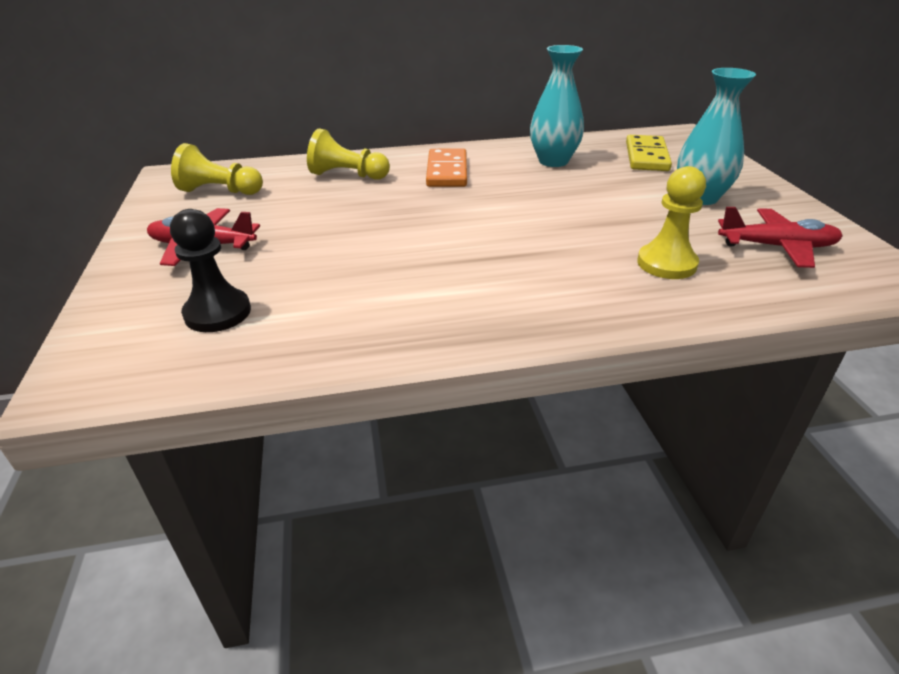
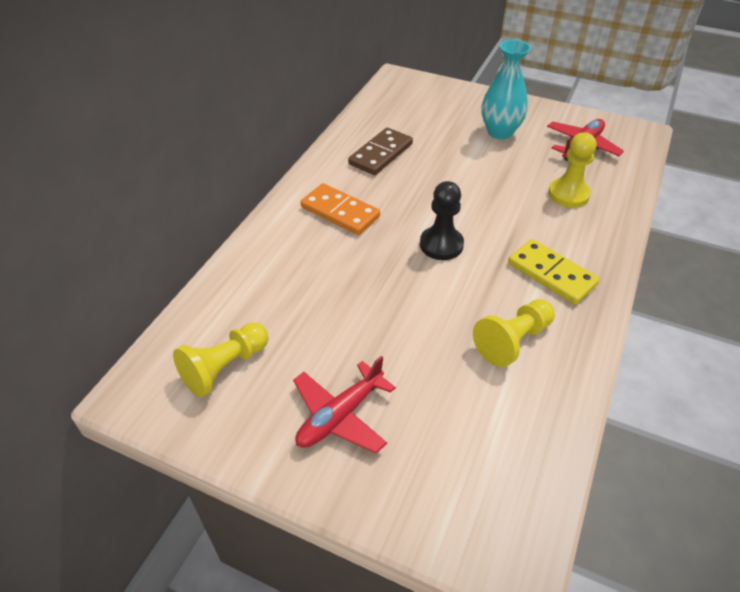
camera: 55 degrees left, 10 degrees up
black pawn [170,209,251,332] -> black pawn moved to [420,181,464,260]
yellow pawn [307,128,390,180] -> yellow pawn moved to [473,299,555,367]
turquoise vase [530,45,584,167] -> brown domino [348,128,413,175]
yellow domino [626,135,672,171] -> yellow domino moved to [508,239,600,305]

